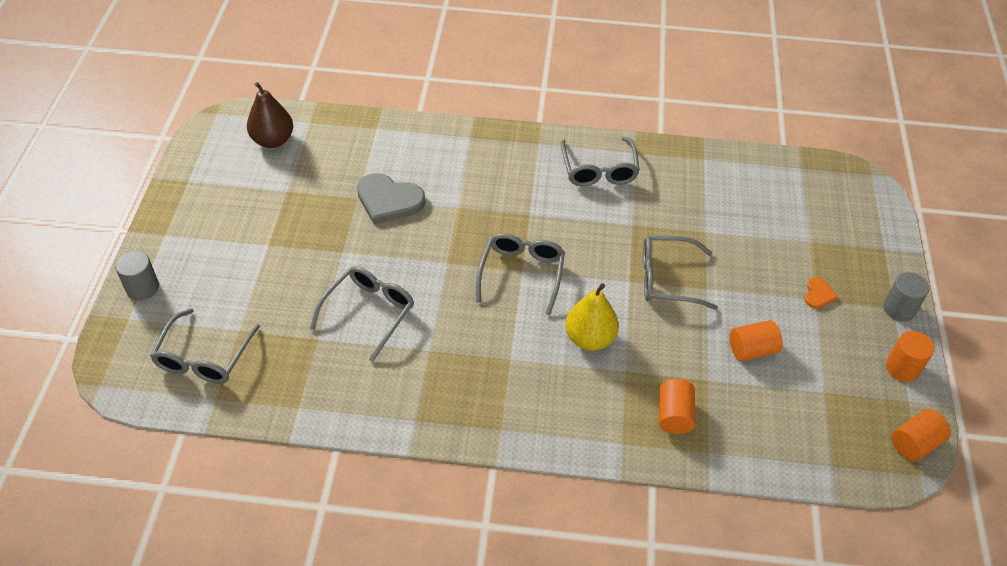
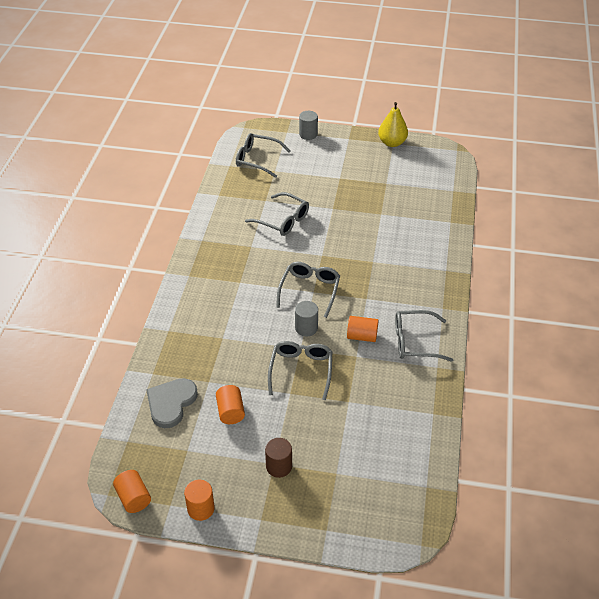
camera: 95 degrees right, 5 degrees down
brown pear [247,82,293,148] -> none
grey heart [357,173,426,224] -> grey heart moved to [146,378,198,428]
grey glasses [476,233,565,316] -> grey glasses turned 90 degrees counterclockwise [276,262,340,318]
yellow pear [565,283,619,351] -> yellow pear moved to [378,102,408,147]
orange cylinder [659,379,696,434] -> orange cylinder moved to [347,316,379,342]
orange heart [805,277,838,309] -> brown cylinder [265,438,292,478]
grey cylinder [883,272,929,322] -> grey cylinder moved to [295,301,318,336]

